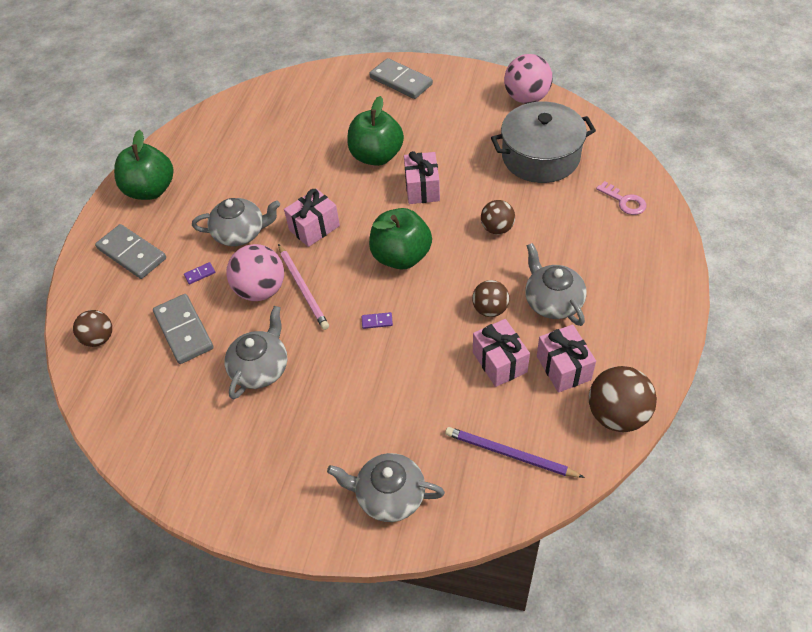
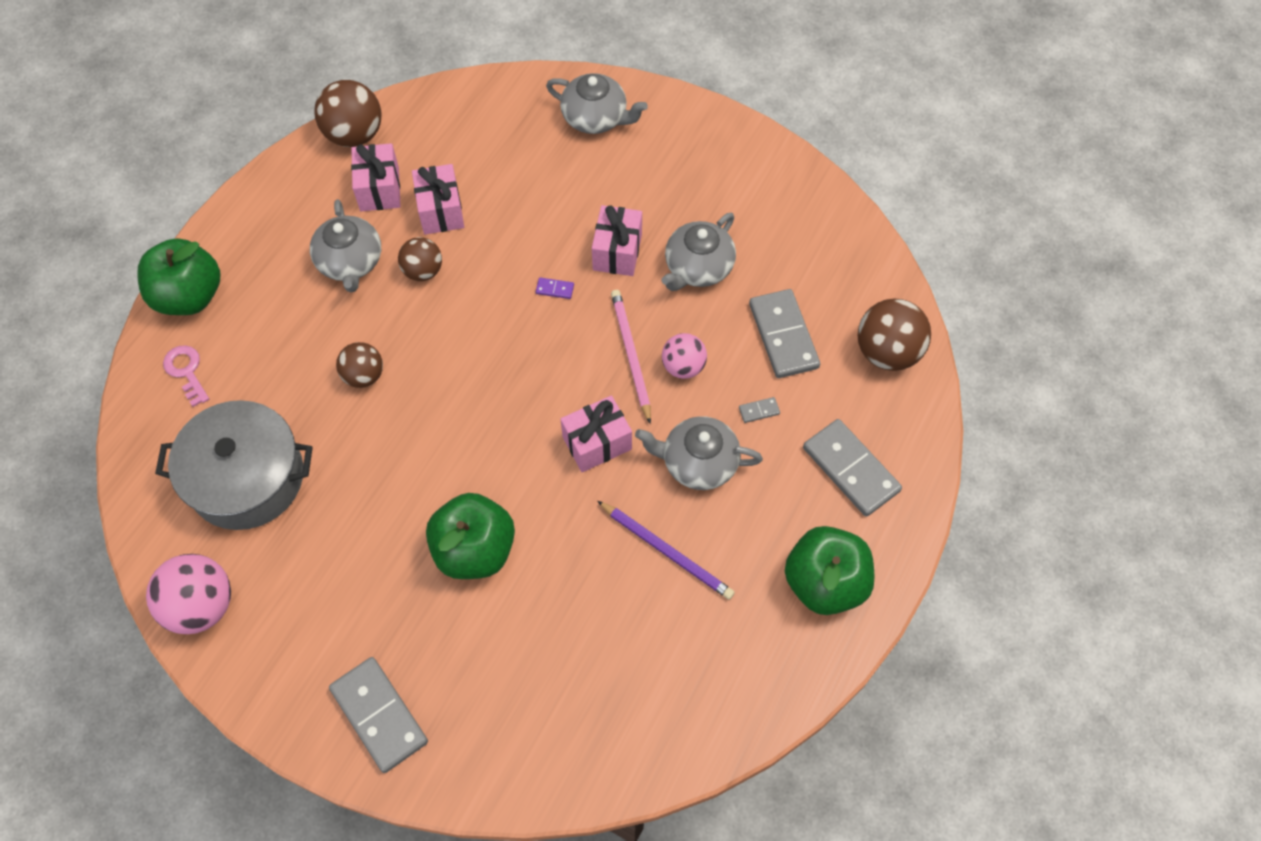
camera: 170 degrees left, 10 degrees up
brown ball [73,310,112,347] -> brown ball [858,298,931,371], size x1.58
purple domino [184,262,215,284] -> grey domino [739,397,780,423]
pink ball [226,244,284,301] -> pink ball [662,333,707,379], size x0.63
green apple [369,208,432,269] -> green apple moved to [137,238,220,315]
pink gift [404,151,440,204] -> pink gift moved to [592,205,642,276]
purple pencil [445,427,585,478] -> purple pencil moved to [597,501,735,600]

